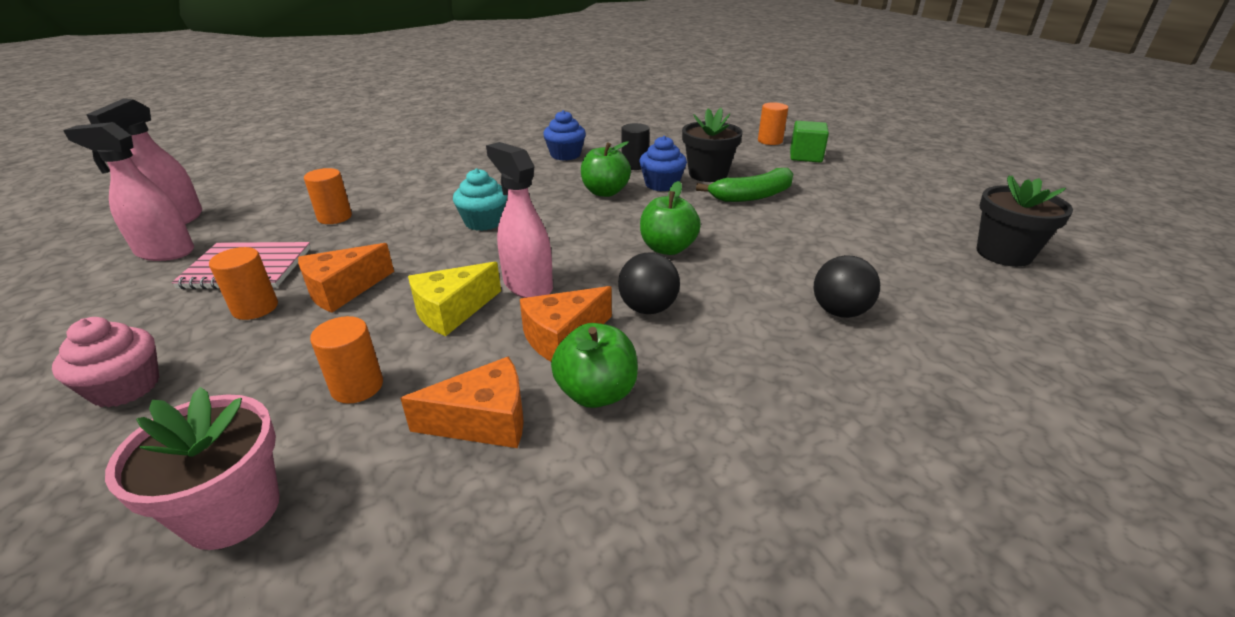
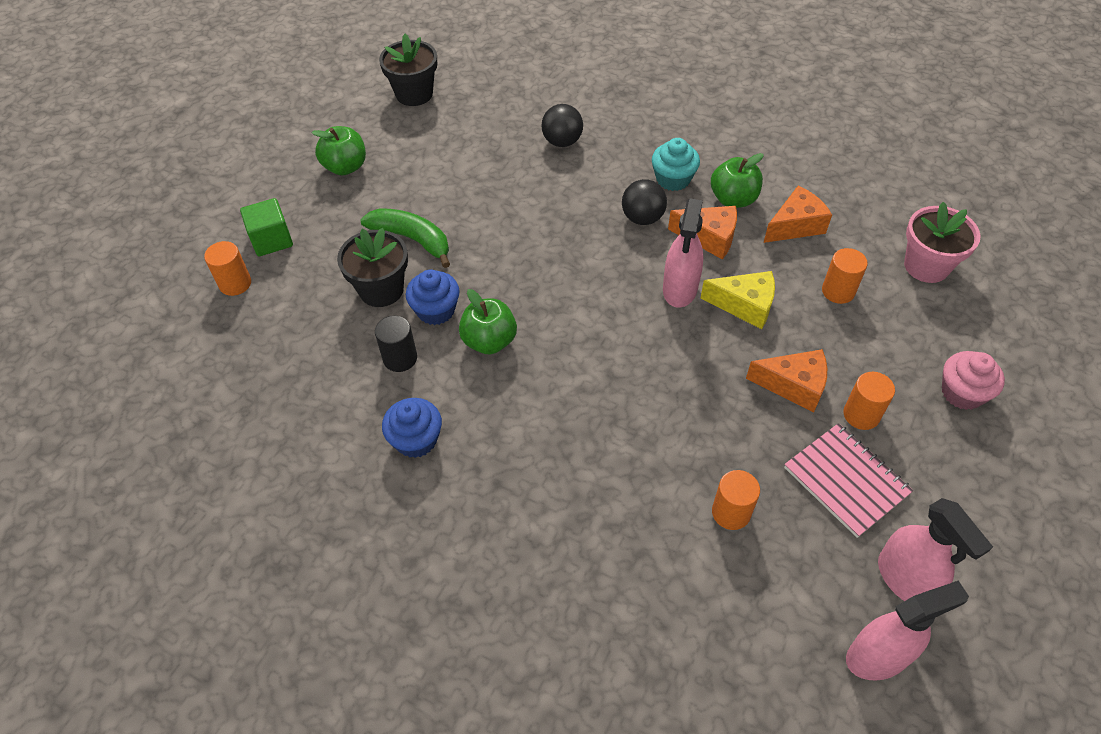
camera: 125 degrees left, 20 degrees up
orange cheese [400,356,524,448] -> orange cheese turned 105 degrees clockwise [763,185,832,243]
turquoise cupcake [453,168,507,231] -> turquoise cupcake moved to [652,138,700,191]
green apple [640,181,701,255] -> green apple moved to [312,126,366,175]

